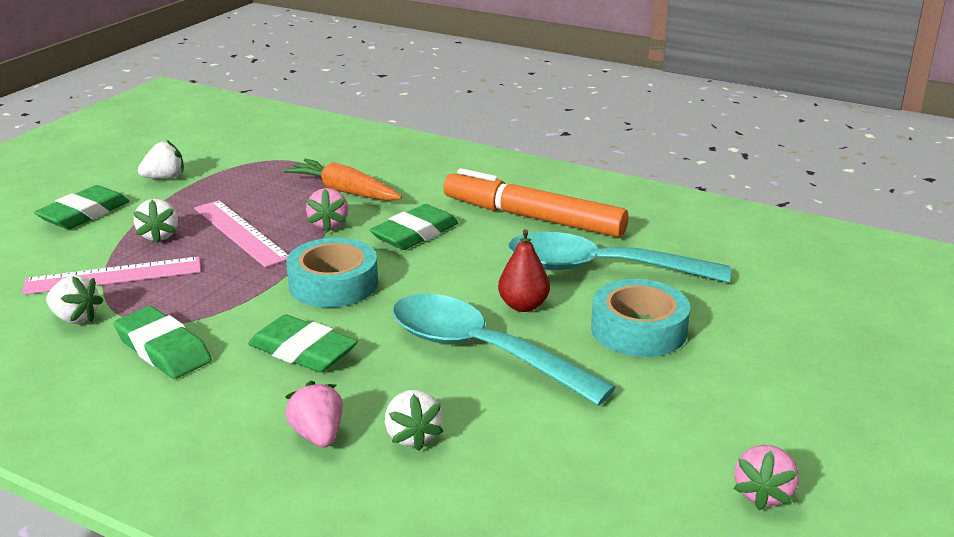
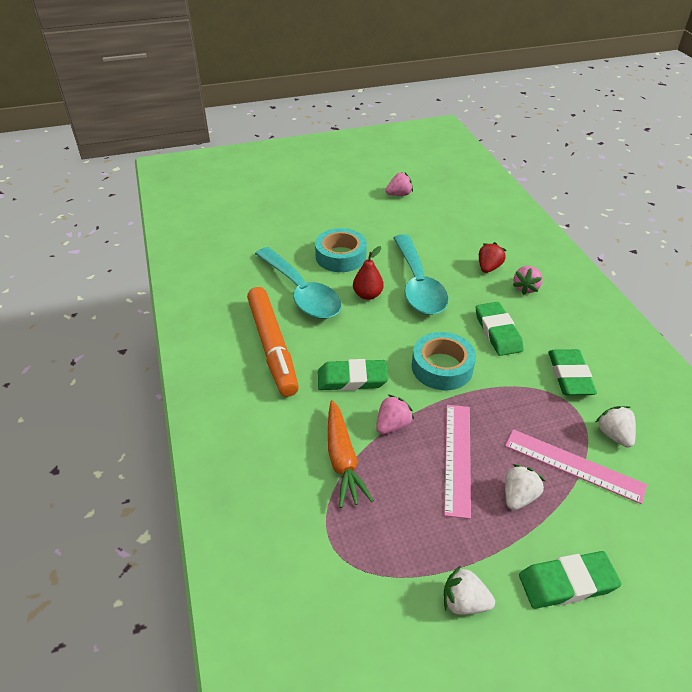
camera: 135 degrees left, 15 degrees up
white strawberry [385,390,444,451] -> red strawberry [479,242,506,273]

